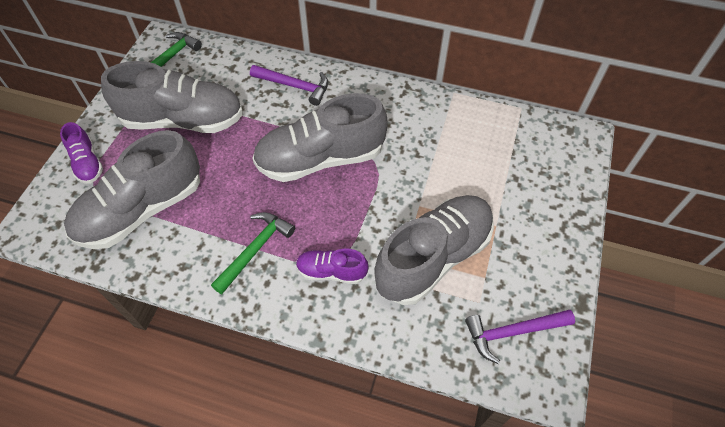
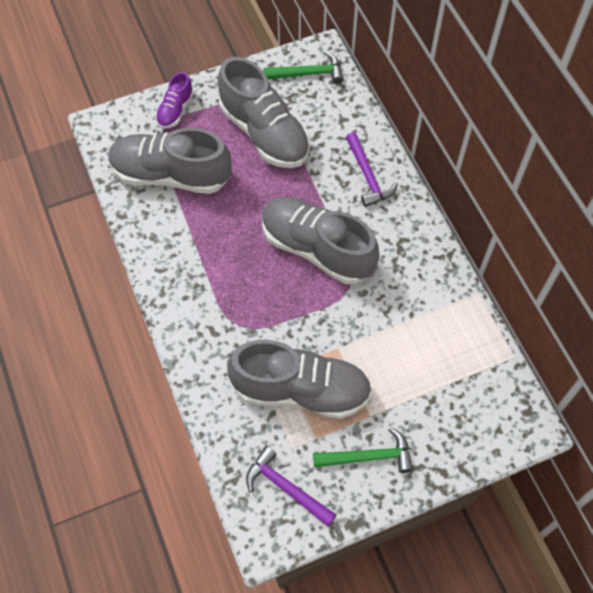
camera: 50 degrees right, 5 degrees up
green hammer [211,212,295,294] -> green hammer moved to [313,427,413,473]
purple shoe [296,249,368,284] -> none

